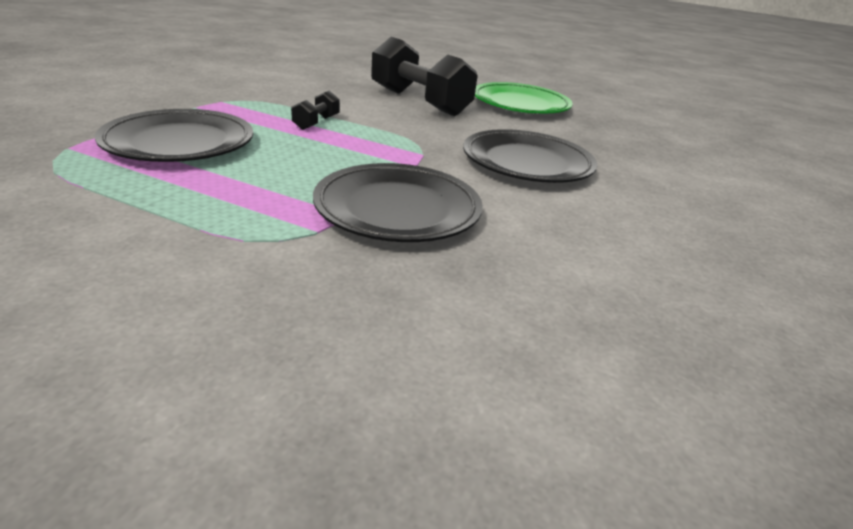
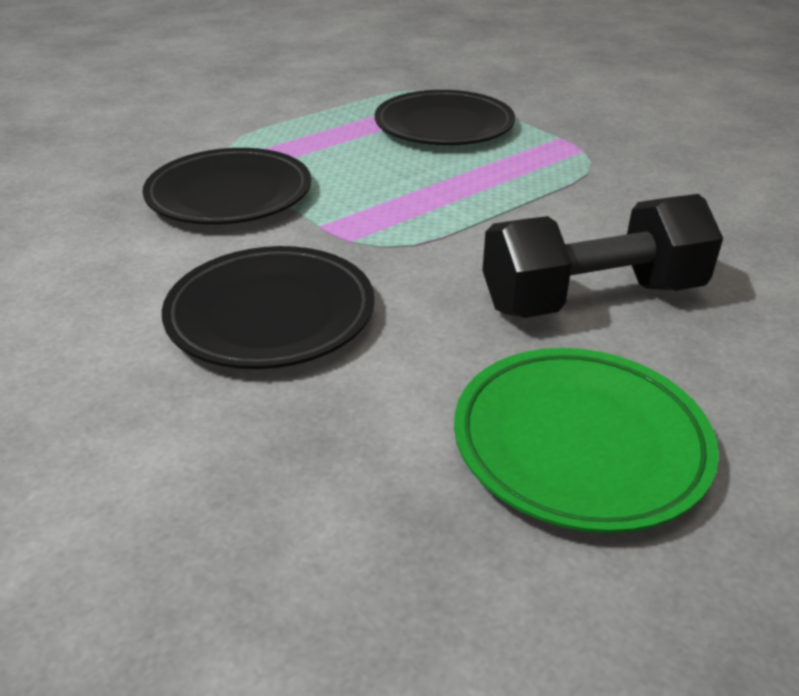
camera: 120 degrees right, 5 degrees up
black dumbbell [291,90,340,130] -> none

